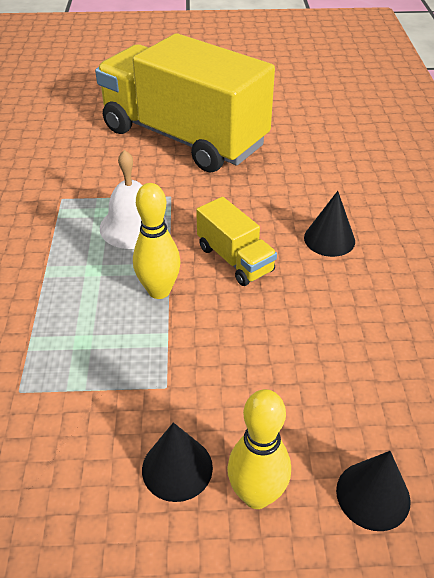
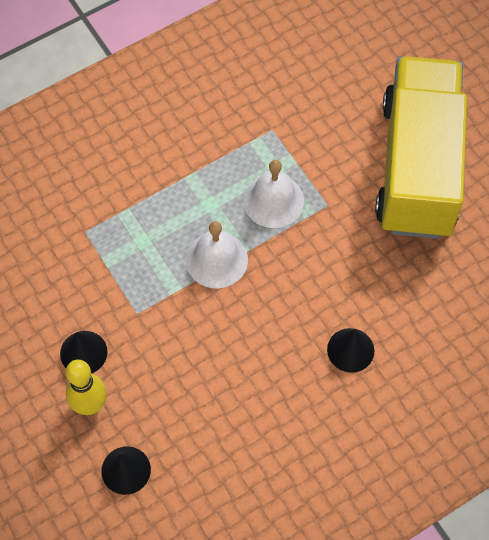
camera: 60 degrees right, 20 degrees up
yellow bowling pin [133,183,181,299] -> white bell [186,221,248,288]
yellow truck [196,197,277,286] -> none

